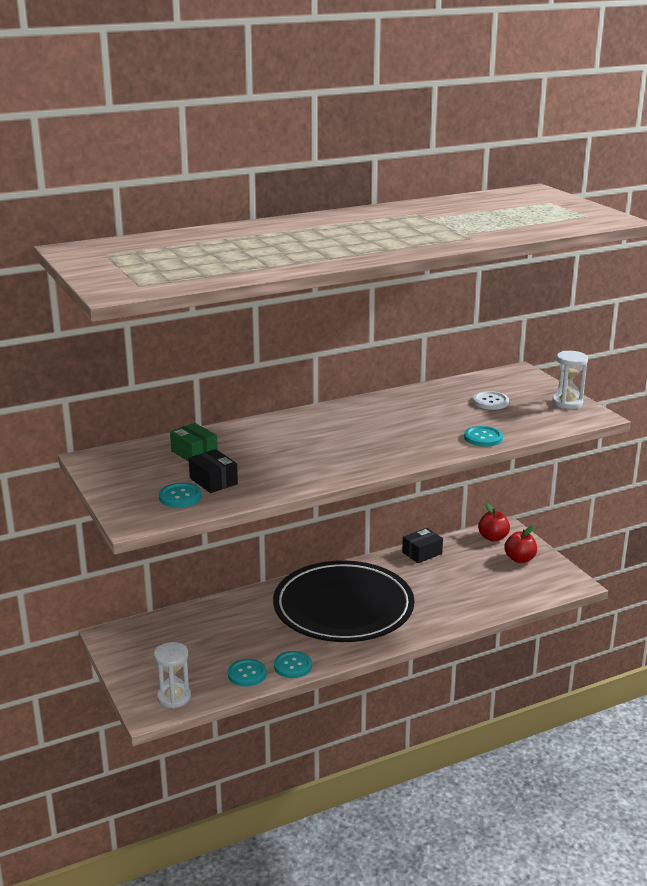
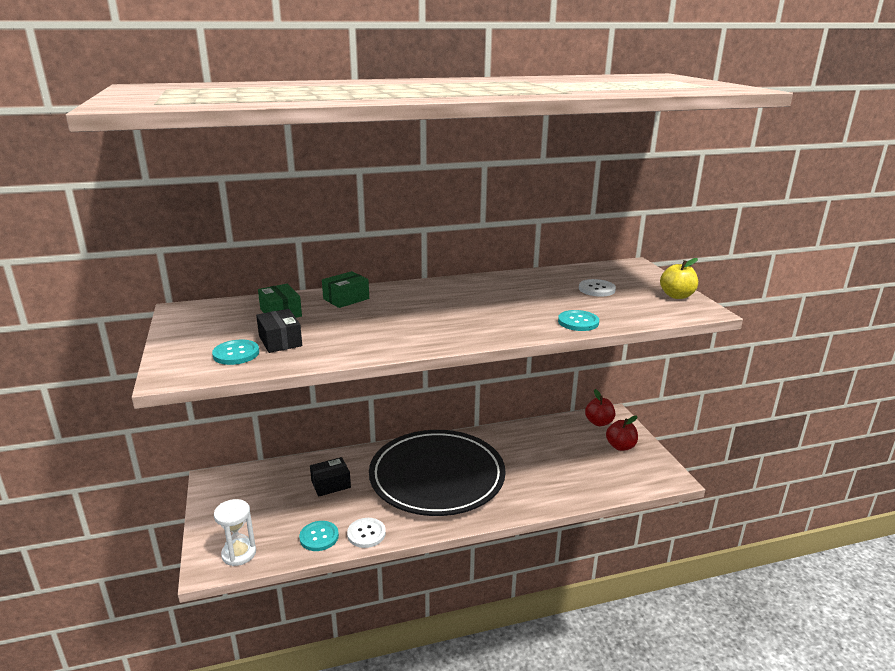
camera: 10 degrees right, 0 degrees up
turquoise button [274,651,312,678] -> white button [347,518,386,548]
black box [402,528,443,563] -> black box moved to [310,457,351,497]
white hourglass [552,351,588,409] -> yellow apple [660,258,698,299]
none -> green box [322,271,369,308]

